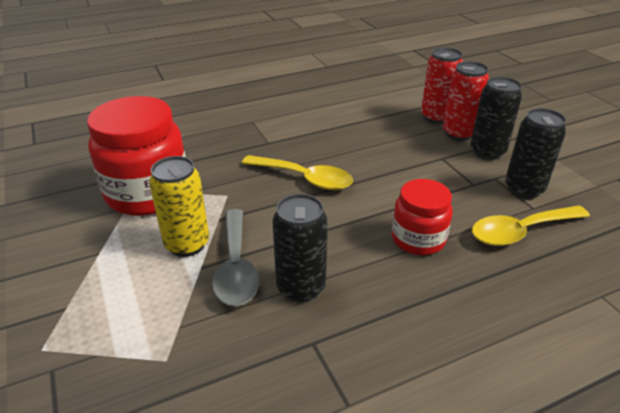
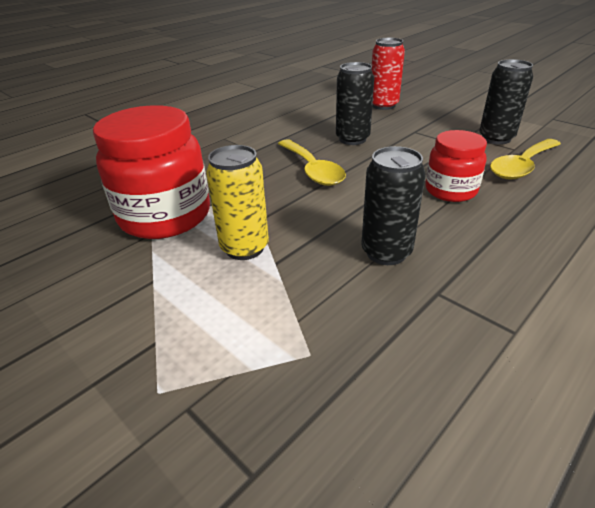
camera: 20 degrees left, 0 degrees up
grey spoon [212,209,260,306] -> none
yellow spoon [241,155,353,190] -> yellow spoon turned 60 degrees clockwise [278,139,346,186]
red can [443,61,489,141] -> none
black can [470,77,522,160] -> black can moved to [336,62,374,145]

